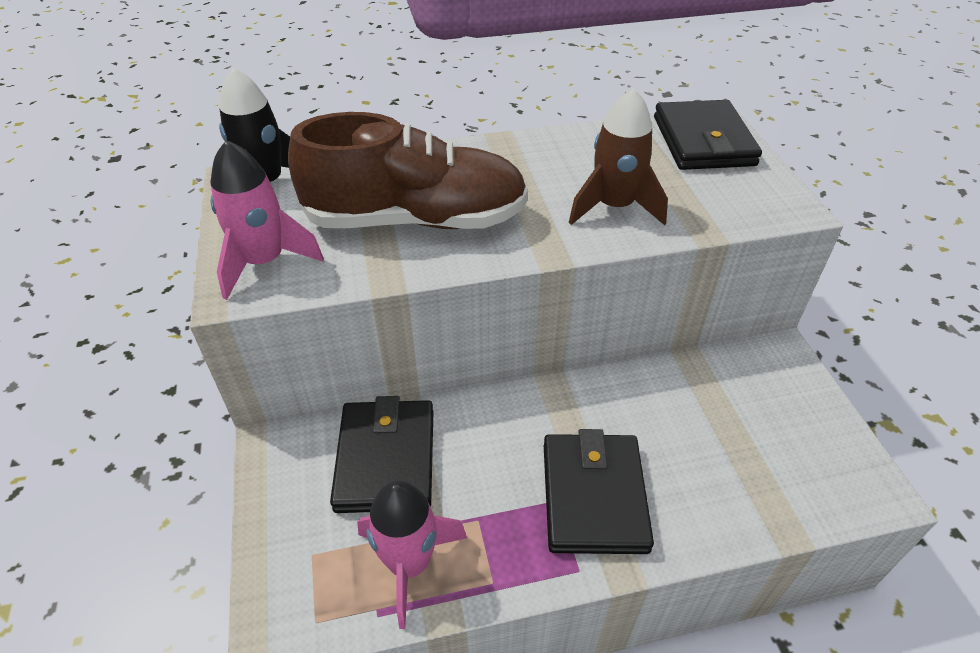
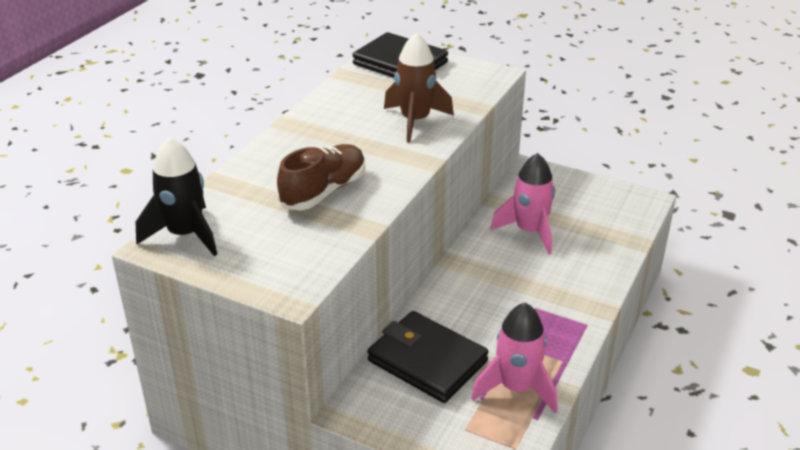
camera: 50 degrees left, 10 degrees down
pink rocket [210,140,324,300] -> pink rocket moved to [490,153,555,255]
brown shoe [288,112,528,229] -> brown shoe [277,144,365,210], size x0.62
black wallet [544,429,654,554] -> none

